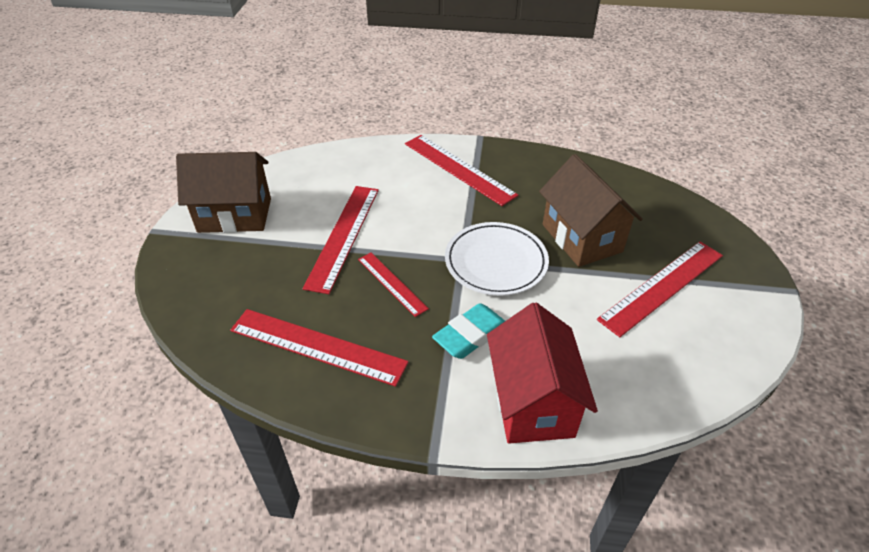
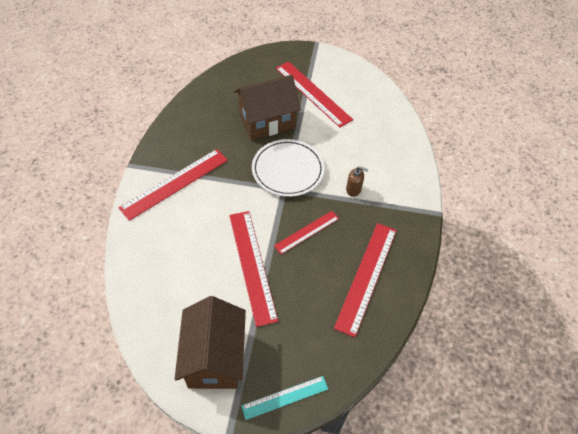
camera: 90 degrees left, 10 degrees up
red ruler [303,186,379,294] -> red ruler turned 60 degrees clockwise [229,211,278,327]
turquoise eraser [432,303,505,359] -> brown soap dispenser [346,166,368,197]
red house [487,303,598,443] -> none
none -> turquoise ruler [241,376,328,420]

